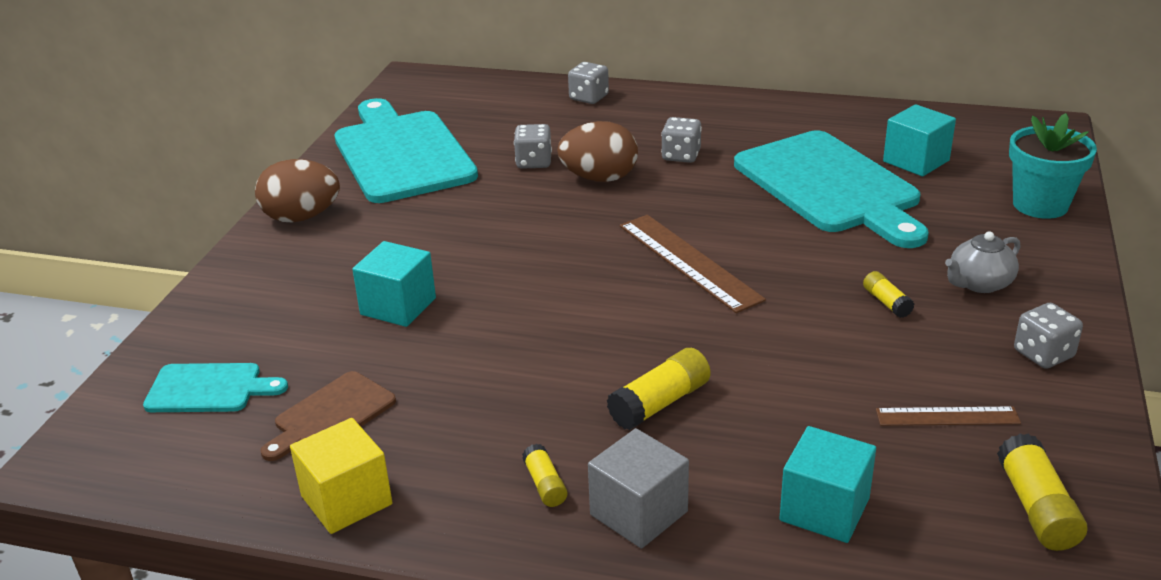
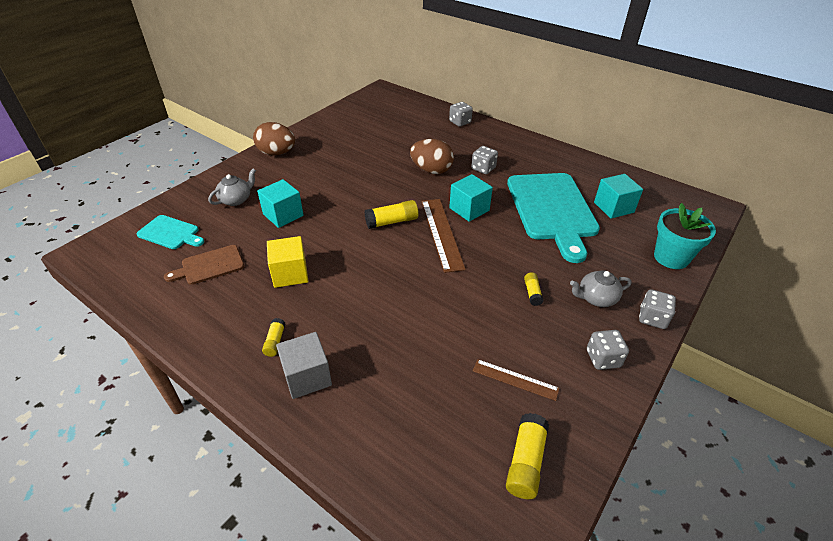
camera: 20 degrees right, 10 degrees up
yellow cube [290,418,392,534] -> yellow cube moved to [267,236,308,288]
turquoise cutting board [334,98,478,203] -> none
grey dice [514,124,552,169] -> grey dice moved to [639,289,676,329]
yellow glue stick [607,348,711,430] -> yellow glue stick moved to [365,200,419,229]
turquoise cube [779,426,876,543] -> turquoise cube moved to [449,174,493,222]
none -> grey teapot [208,169,256,206]

